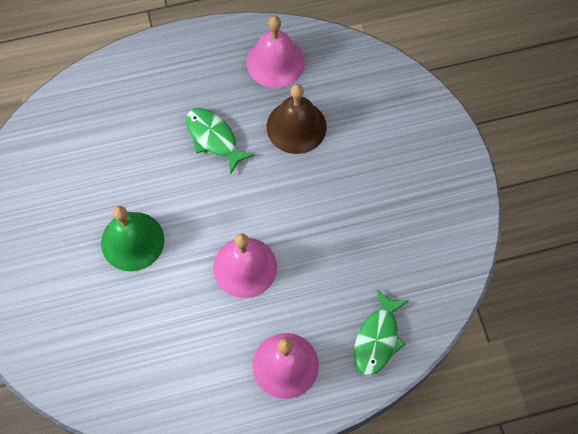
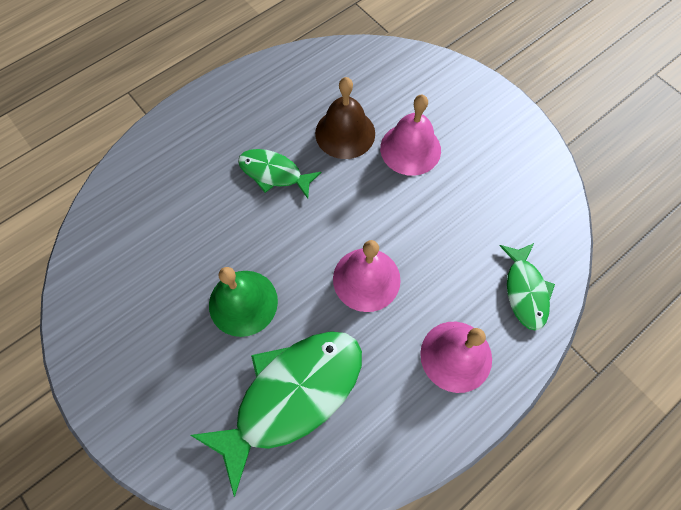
camera: 25 degrees left, 0 degrees up
pink bell [247,16,305,88] -> pink bell moved to [380,95,441,176]
none -> green fish [190,331,362,497]

